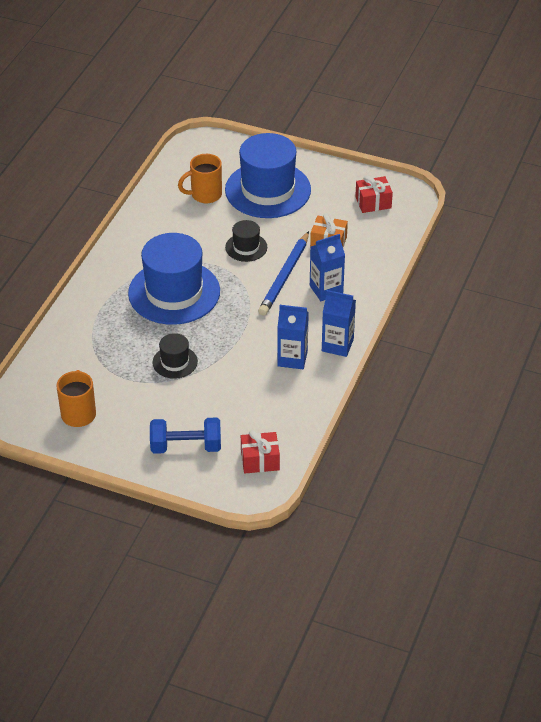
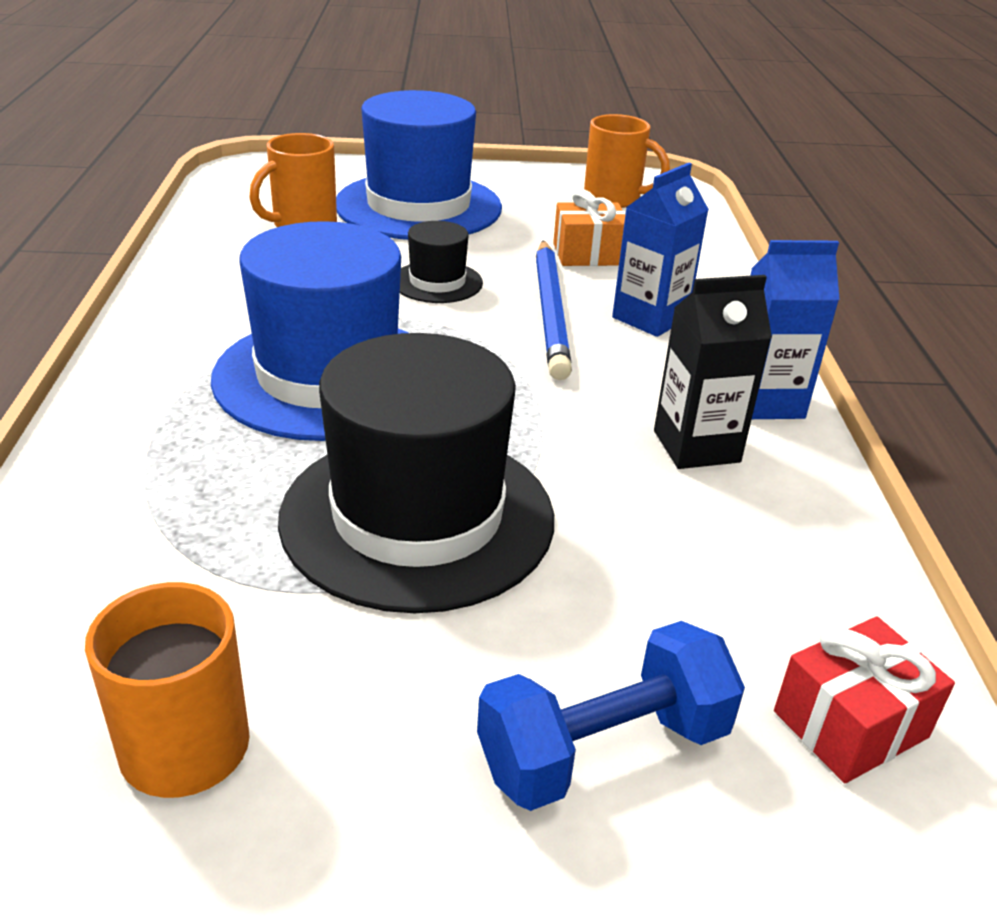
camera: 25 degrees left, 10 degrees down
black hat [152,333,198,379] -> black hat [278,333,554,613], size x2.12
blue carton [277,305,309,369] -> black carton [654,275,772,469]
red gift [355,175,393,213] -> orange mug [584,114,670,208]

